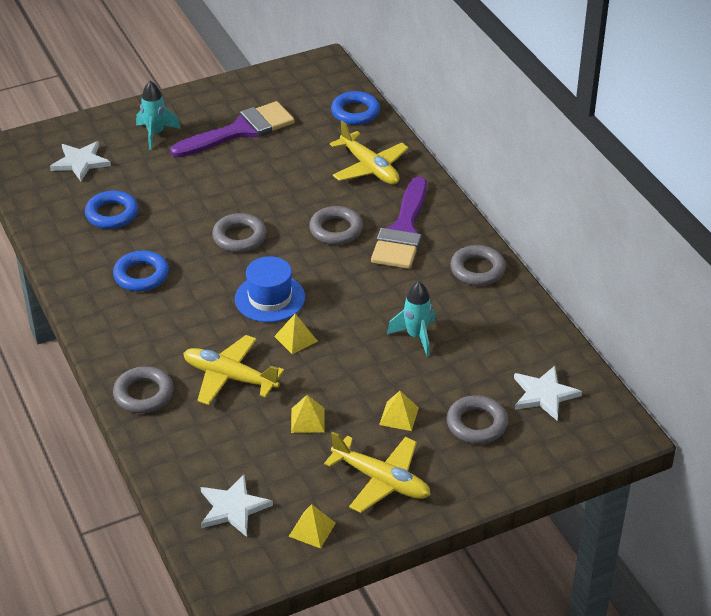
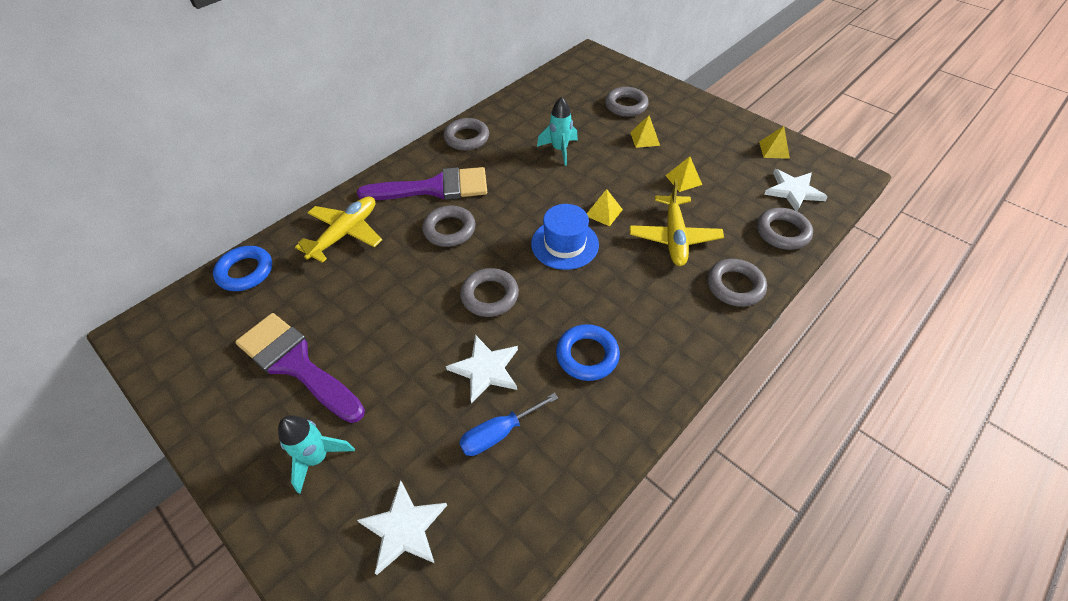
camera: 110 degrees left, 10 degrees up
blue ring [85,191,138,229] -> blue screwdriver [459,393,558,456]
yellow plane [324,431,431,513] -> none
white star [514,366,582,420] -> white star moved to [446,335,518,404]
none -> grey ring [757,208,813,250]

